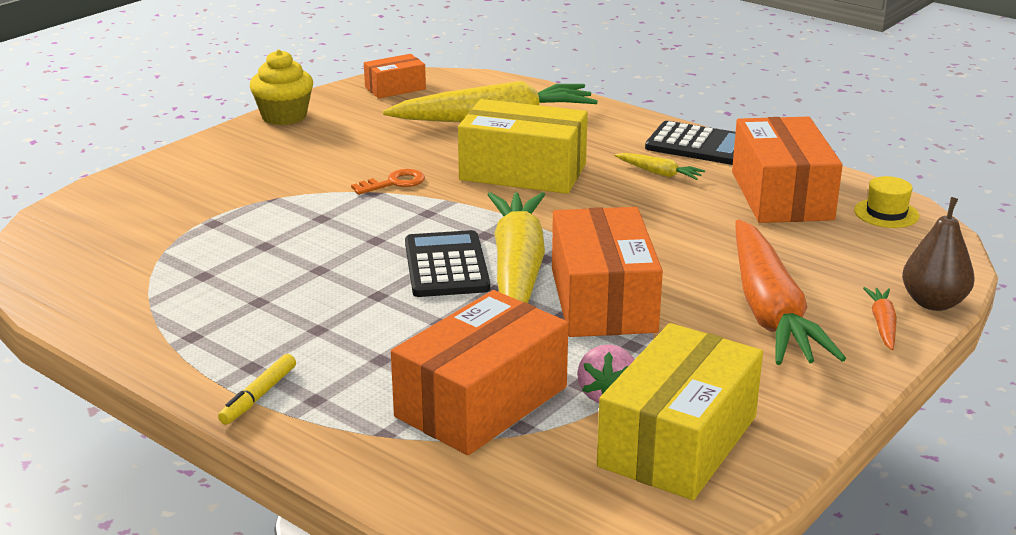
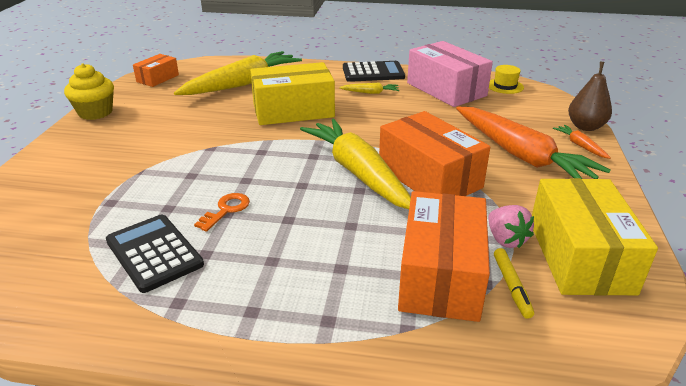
camera: 30 degrees left, 5 degrees up
yellow marker [218,354,296,425] -> yellow marker moved to [494,248,534,319]
orange key [351,169,425,195] -> orange key moved to [194,193,250,232]
black calculator [405,230,490,297] -> black calculator moved to [106,215,204,293]
orange box [732,117,843,223] -> pink box [407,41,493,107]

